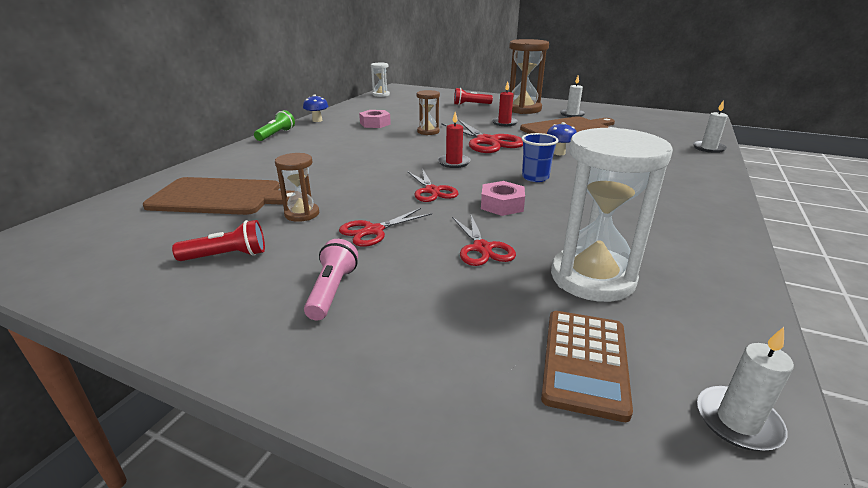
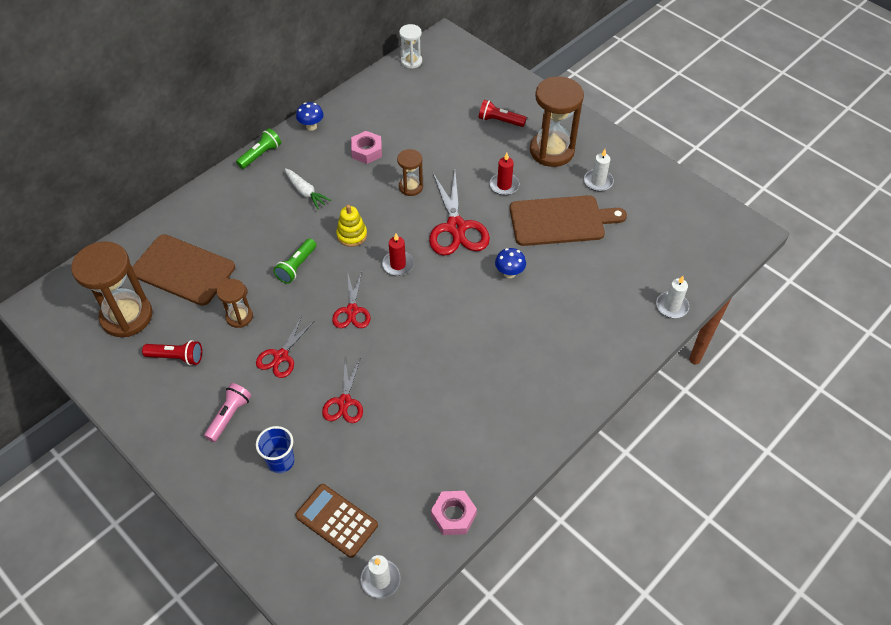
camera: 20 degrees right, 25 degrees up
red scissors [339,208,432,247] -> red scissors turned 45 degrees counterclockwise [256,316,313,378]
pink nut [481,181,525,216] -> pink nut moved to [431,491,477,535]
blue cup [521,133,559,182] -> blue cup moved to [256,426,295,473]
brown calculator [541,311,633,422] -> brown calculator turned 90 degrees clockwise [295,484,378,558]
white hourglass [551,127,673,302] -> none
none -> brown hourglass [71,241,153,337]
none -> green flashlight [273,239,316,284]
none -> white carrot [285,168,331,209]
none -> yellow stacking toy [336,205,367,247]

